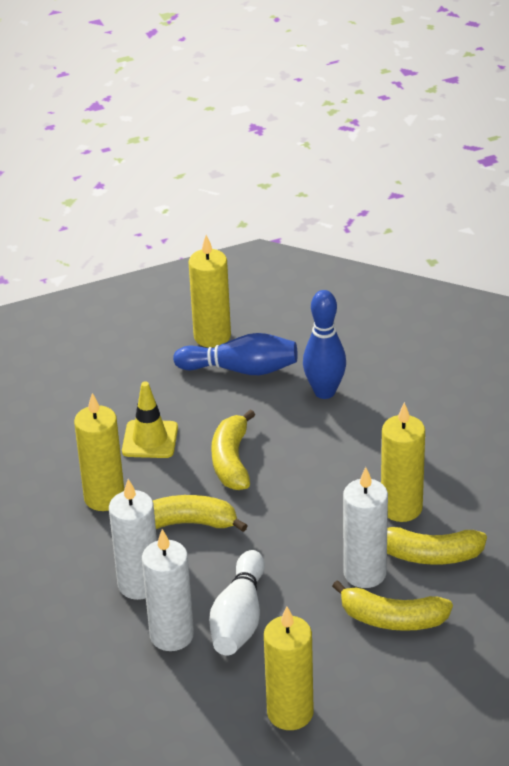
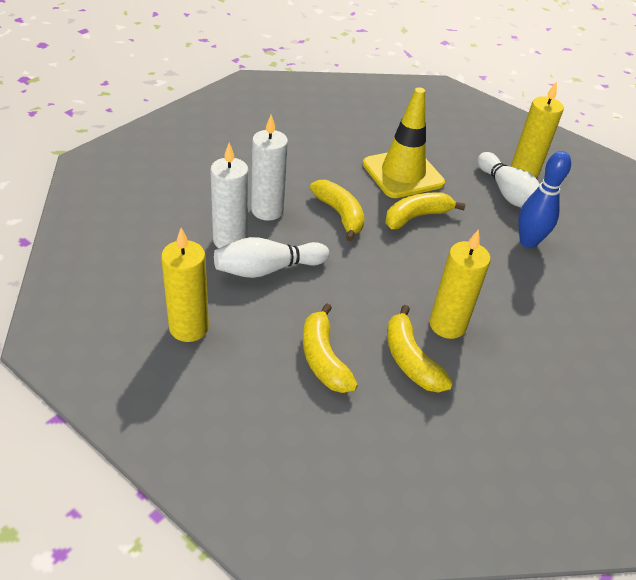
camera: 55 degrees right, 5 degrees up
yellow candle [74,393,124,511] -> none
yellow traffic cone [122,381,178,458] -> yellow traffic cone [363,87,445,198], size x1.67
blue bowling pin [173,333,298,375] -> white bowling pin [478,152,539,208]
white candle [343,467,388,588] -> none

